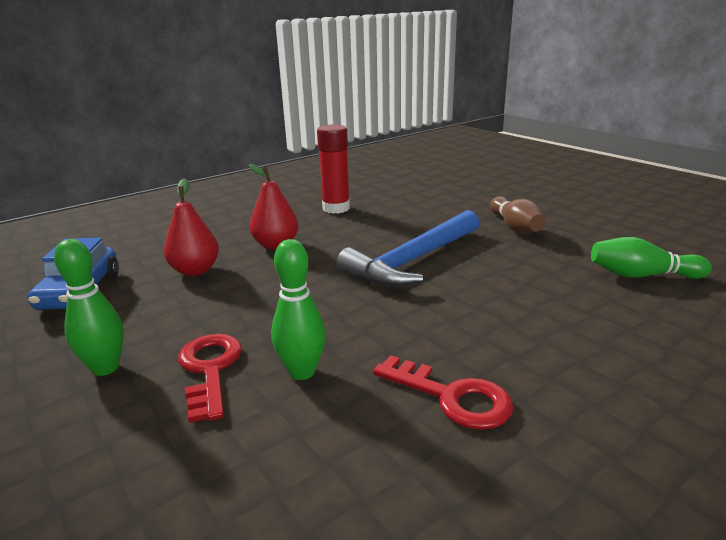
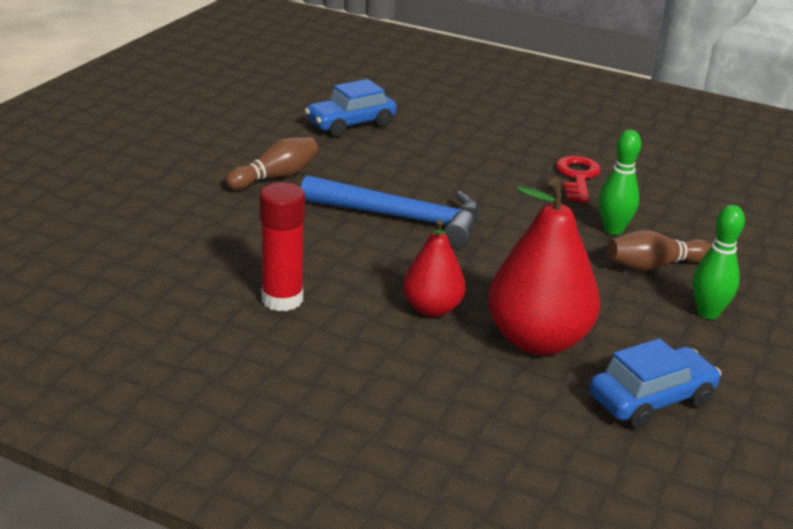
camera: 120 degrees left, 5 degrees up
red pear [164,178,219,276] -> red pear [487,178,600,355], size x1.70
red key [178,334,242,423] -> brown bowling pin [607,229,711,271]
green bowling pin [591,237,712,279] -> blue car [305,79,397,137]

